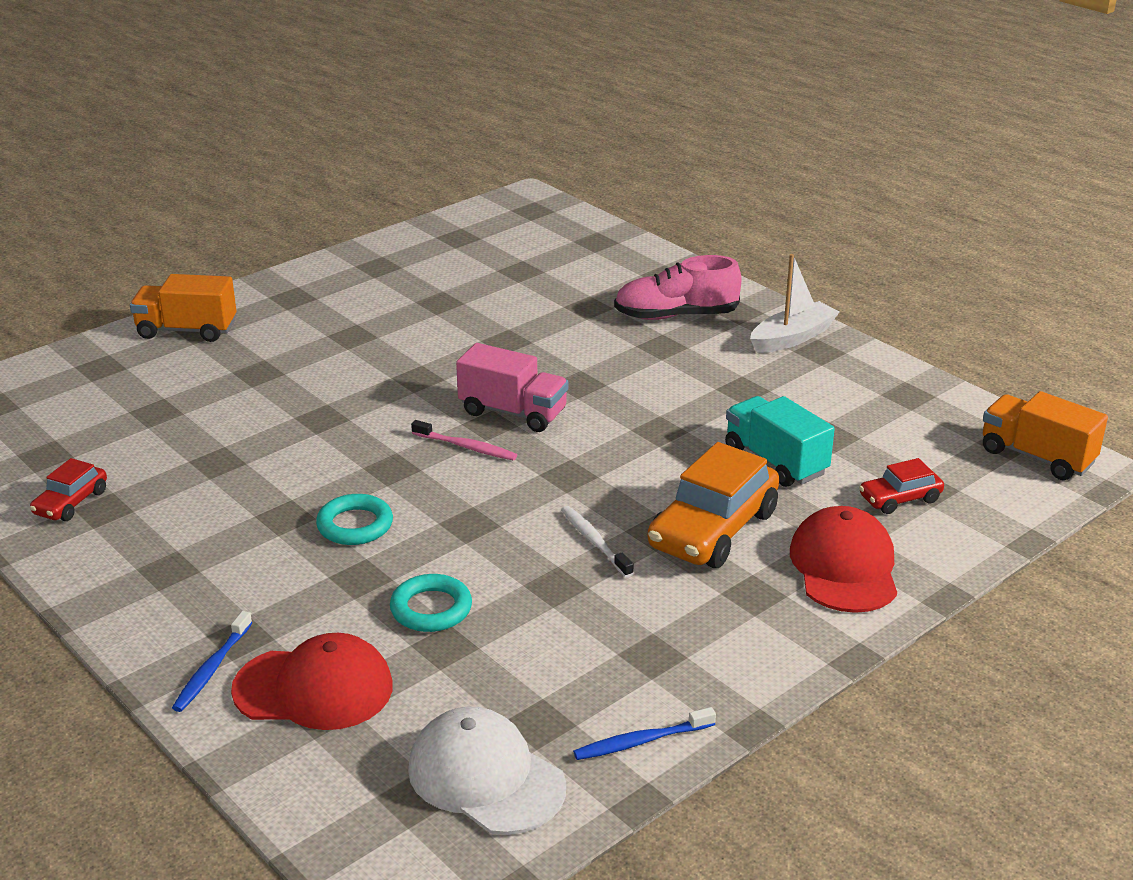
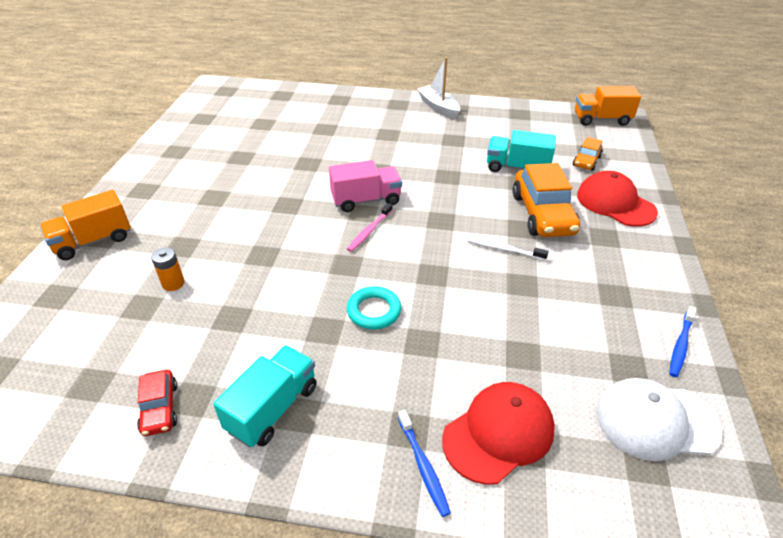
camera: 40 degrees left, 10 degrees up
turquoise ring [390,574,472,632] -> none
pink toothbrush [411,420,517,460] -> pink toothbrush turned 135 degrees clockwise [347,203,392,252]
pink shoe [614,255,741,320] -> none
white boat [750,254,839,353] -> white boat turned 45 degrees counterclockwise [417,57,460,119]
red car [859,458,944,514] -> orange car [573,137,603,171]
none -> orange battery [151,247,185,291]
none -> turquoise truck [213,345,317,447]

